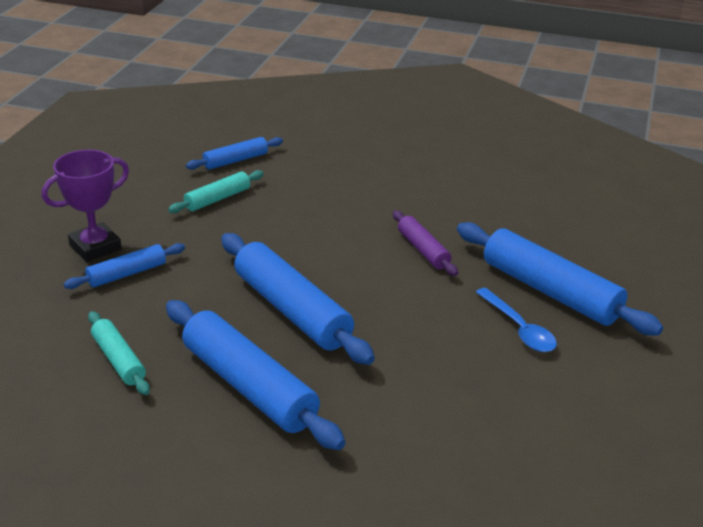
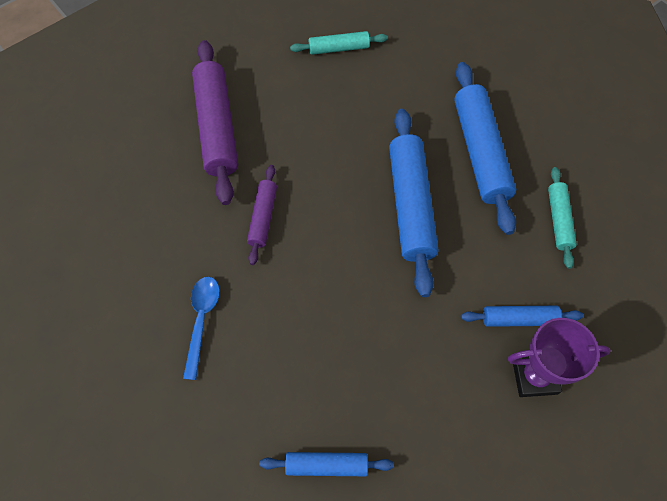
camera: 145 degrees left, 30 degrees up
turquoise rolling pin [168,170,264,213] -> turquoise rolling pin moved to [290,31,388,55]
blue rolling pin [457,222,663,336] -> purple rolling pin [192,40,238,205]
blue spoon [476,288,557,352] -> blue spoon moved to [183,277,220,380]

